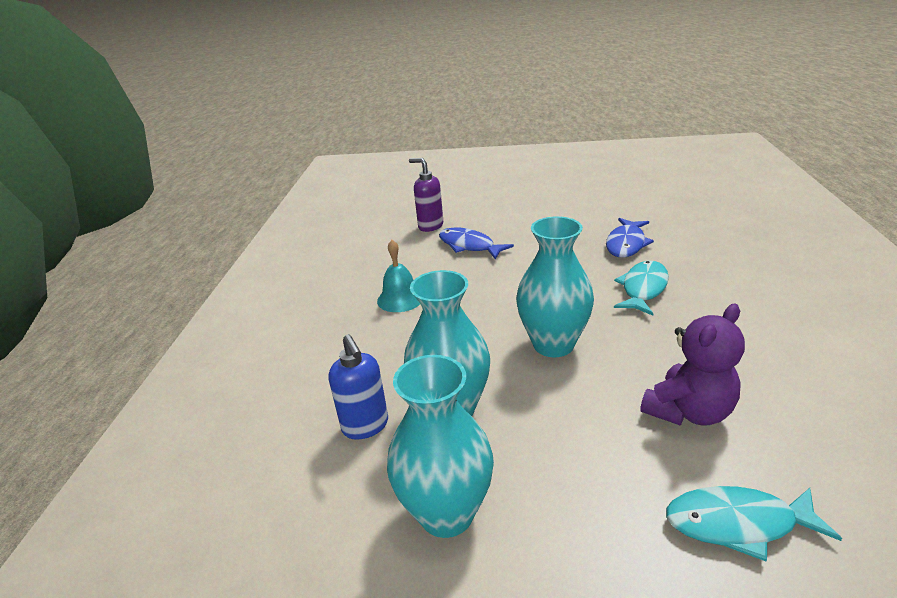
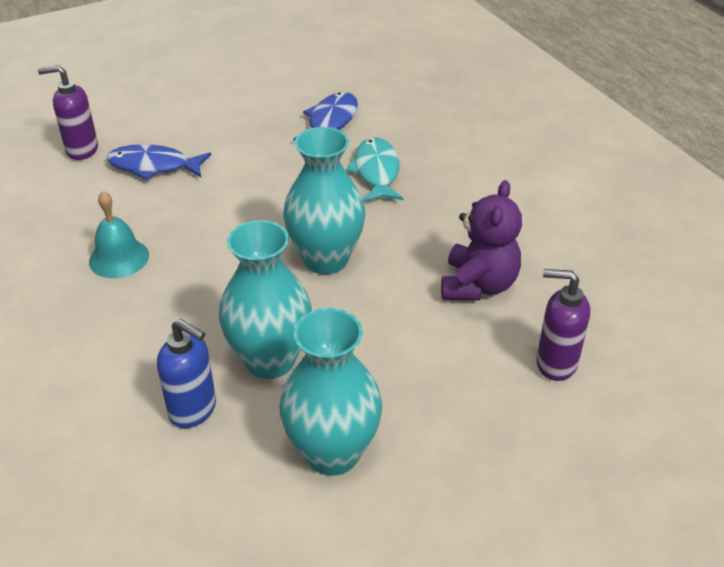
camera: 35 degrees left, 10 degrees up
blue fish [606,218,654,257] -> blue fish turned 150 degrees counterclockwise [293,92,358,141]
turquoise fish [666,486,842,561] -> purple soap dispenser [536,269,590,381]

